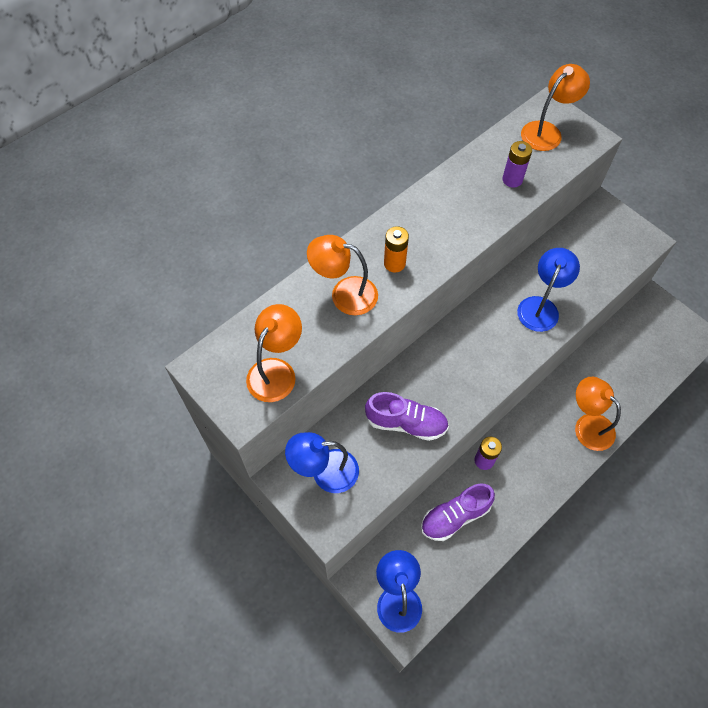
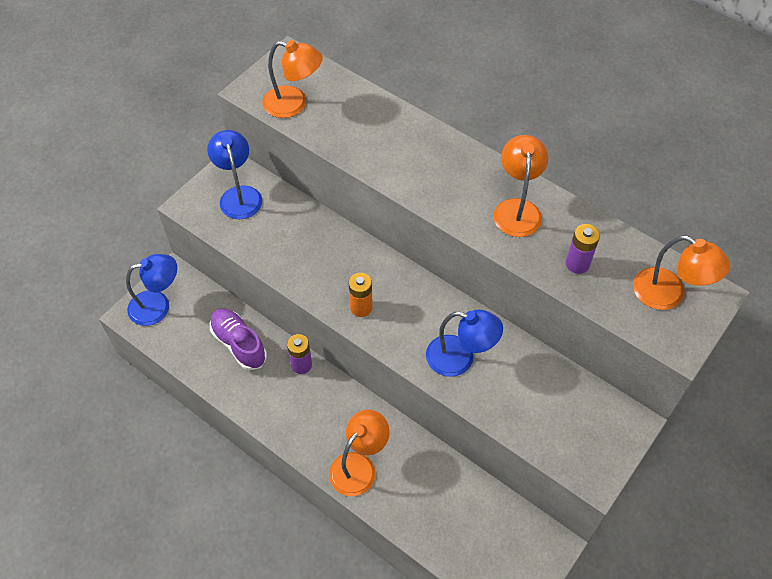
camera: 80 degrees right, 5 degrees down
orange lamp [307,235,378,315] -> orange lamp moved to [494,135,549,237]
purple shoe [365,392,449,441] -> none
orange battery [384,226,409,272] -> orange battery moved to [349,273,373,317]

